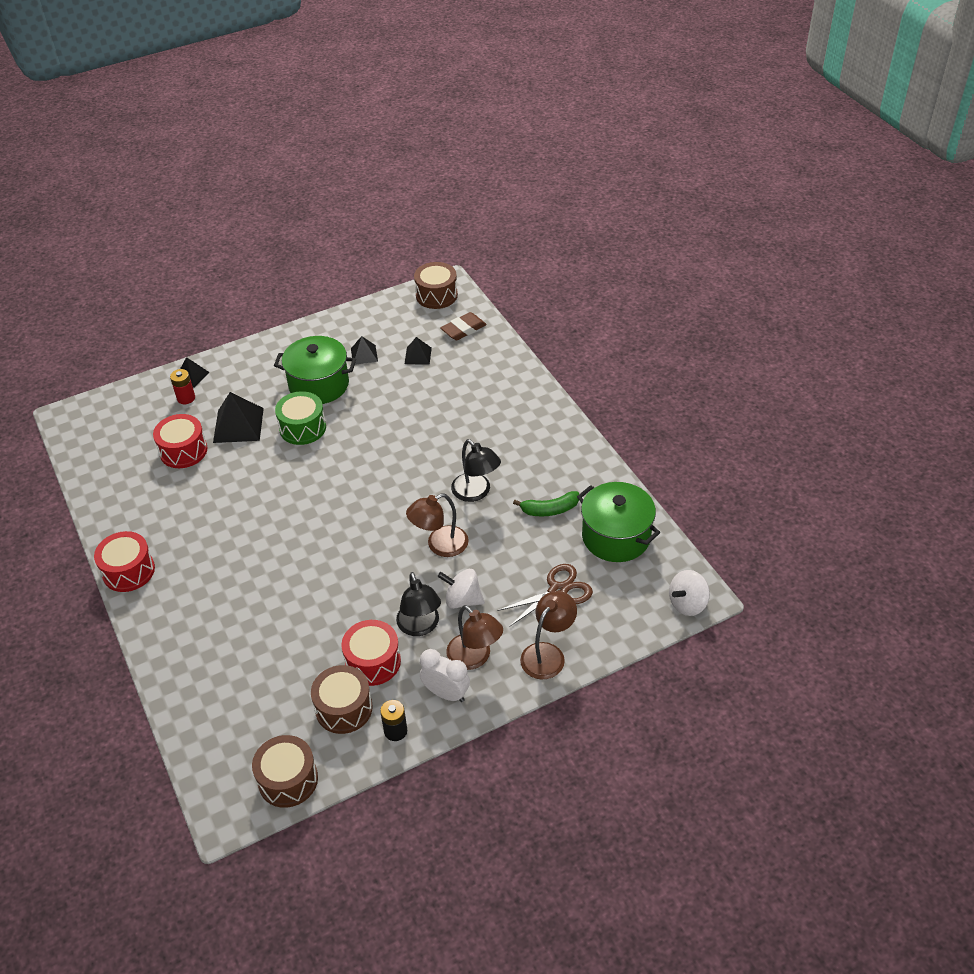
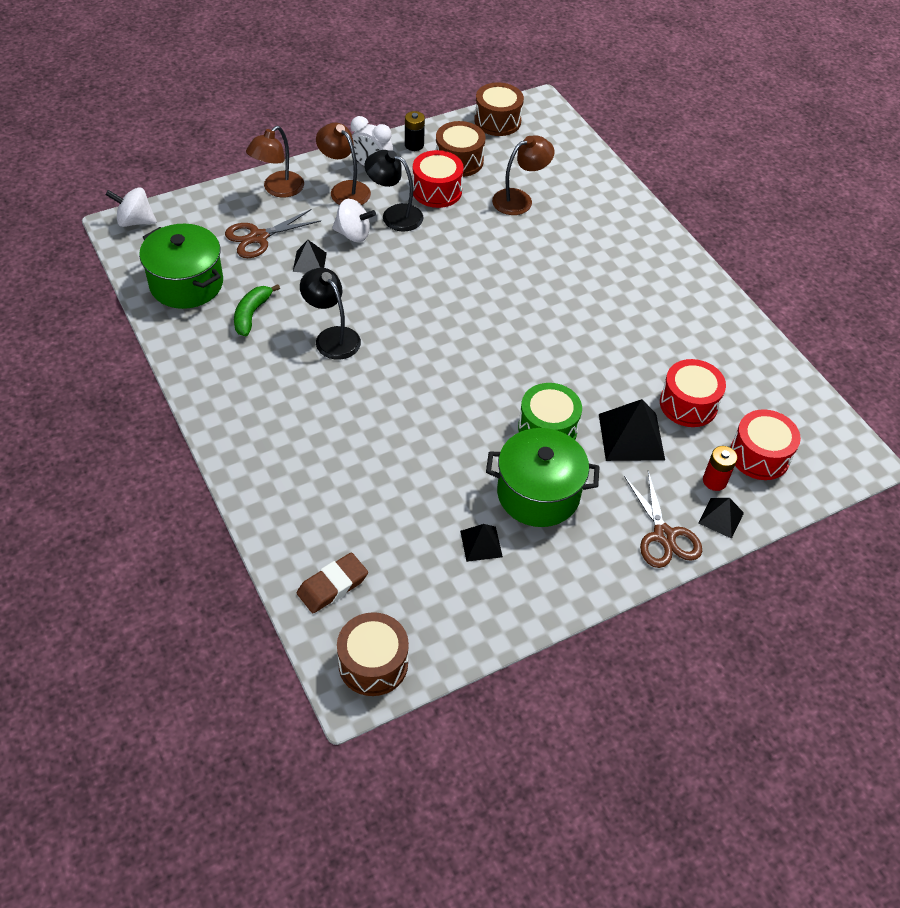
camera: 175 degrees right, 5 degrees up
red drum [94,531,155,592] -> red drum moved to [730,409,801,480]
black lamp [396,572,441,636] -> black lamp turned 45 degrees counterclockwise [365,150,423,232]
black pyramid [405,337,432,365] -> black pyramid moved to [293,240,327,273]
brown lamp [406,494,469,557] -> brown lamp moved to [492,135,554,215]
green banana [513,491,579,516] -> green banana turned 60 degrees counterclockwise [234,284,280,336]
white spinning top [669,570,710,616] -> white spinning top turned 135 degrees counterclockwise [105,187,157,227]
none -> brown scissors [624,471,702,568]

